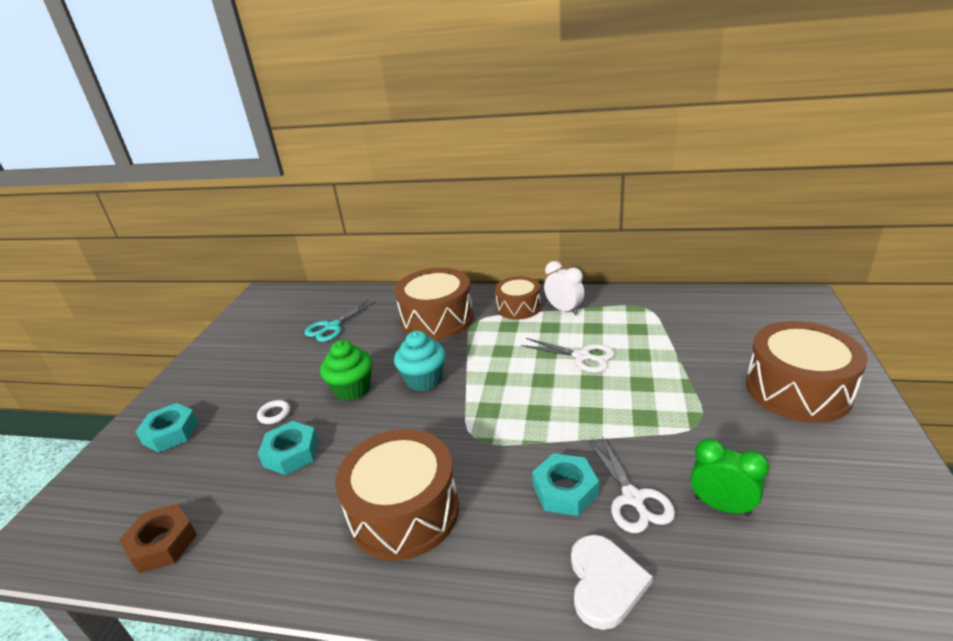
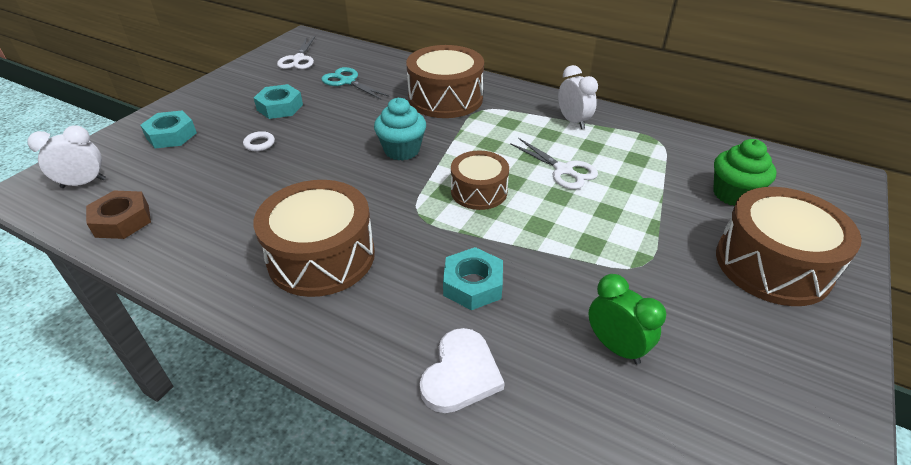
camera: 15 degrees right, 10 degrees up
turquoise nut [258,421,318,475] -> turquoise nut moved to [254,84,303,119]
turquoise scissors [304,300,375,342] -> turquoise scissors turned 75 degrees clockwise [321,67,389,99]
green cupcake [320,340,372,401] -> green cupcake moved to [713,139,777,206]
brown drum [495,276,541,320] -> brown drum moved to [451,150,509,210]
white scissors [588,436,675,533] -> white scissors moved to [277,37,315,69]
none -> white clock [28,125,106,188]

